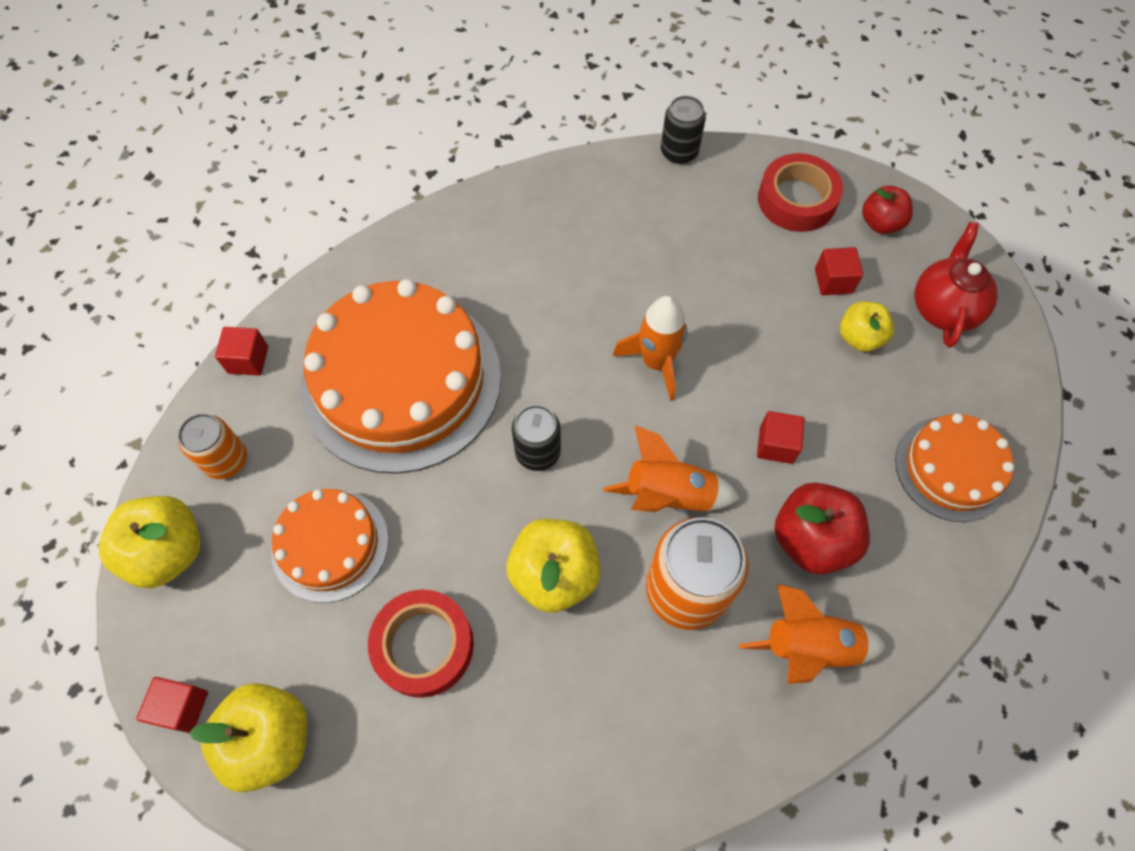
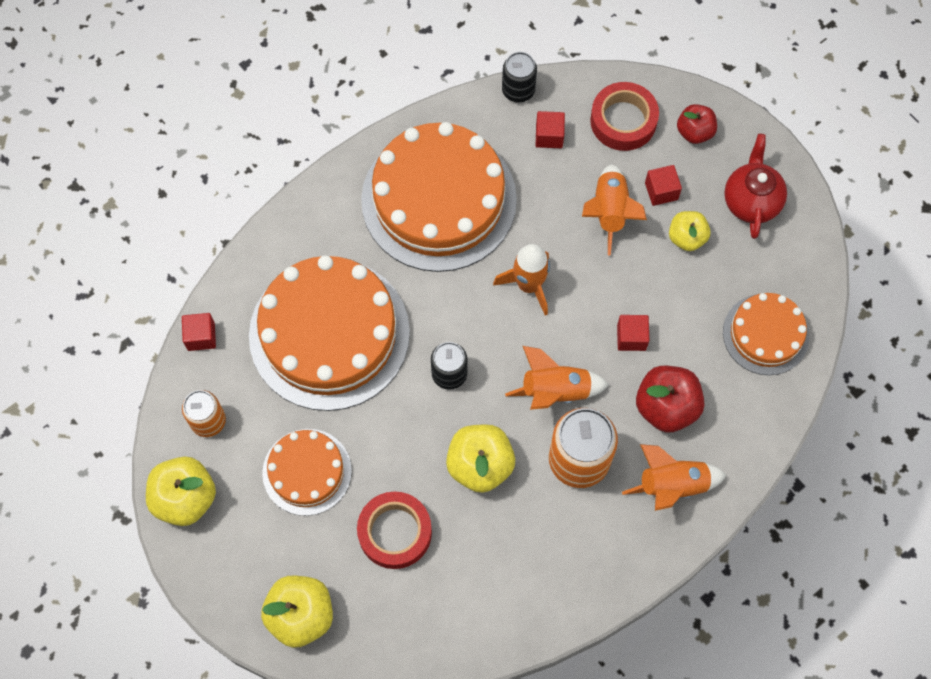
camera: 10 degrees left, 5 degrees up
red cube [137,677,208,733] -> red cube moved to [536,111,565,148]
none -> orange cake [361,122,517,272]
none -> orange rocket [582,164,647,255]

